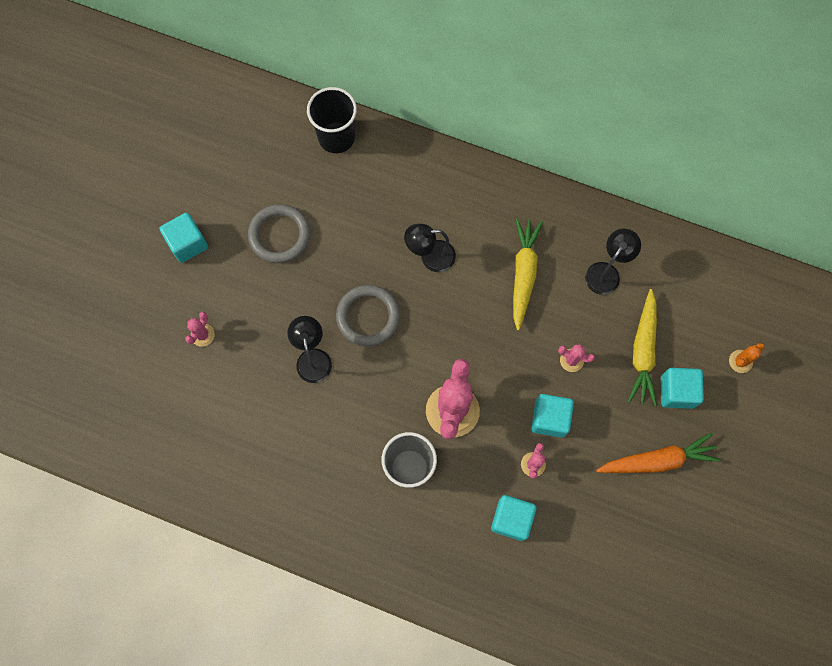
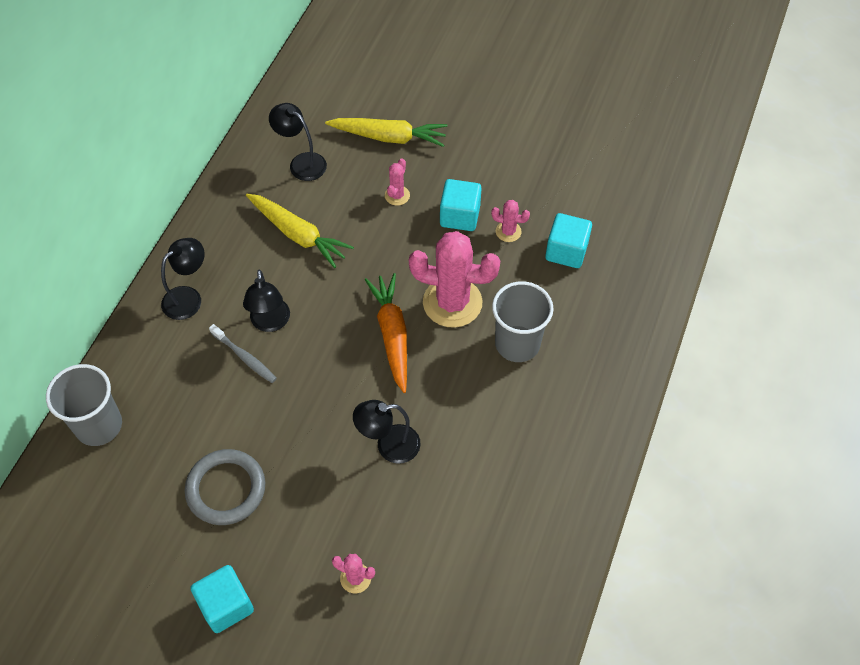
camera: 90 degrees left, 15 degrees down
black cup [307,87,357,153] -> grey cup [46,364,122,446]
grey ring [336,285,400,346] -> none
yellow carrot [513,218,543,331] -> yellow carrot turned 150 degrees counterclockwise [246,194,354,268]
orange carrot [596,433,721,473] -> orange carrot moved to [364,273,407,393]
turquoise cube [661,368,704,409] -> none
orange cactus [729,343,764,373] -> none
none -> black lamp [161,238,205,320]
none -> grey toothbrush [209,324,277,383]

